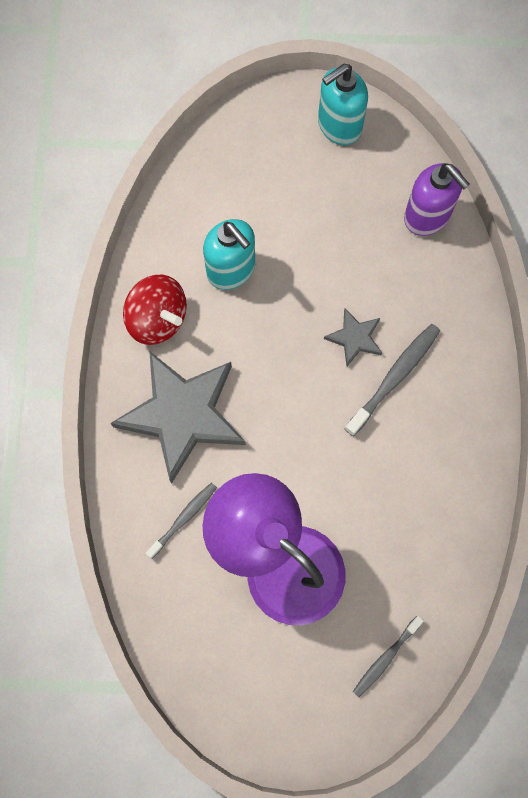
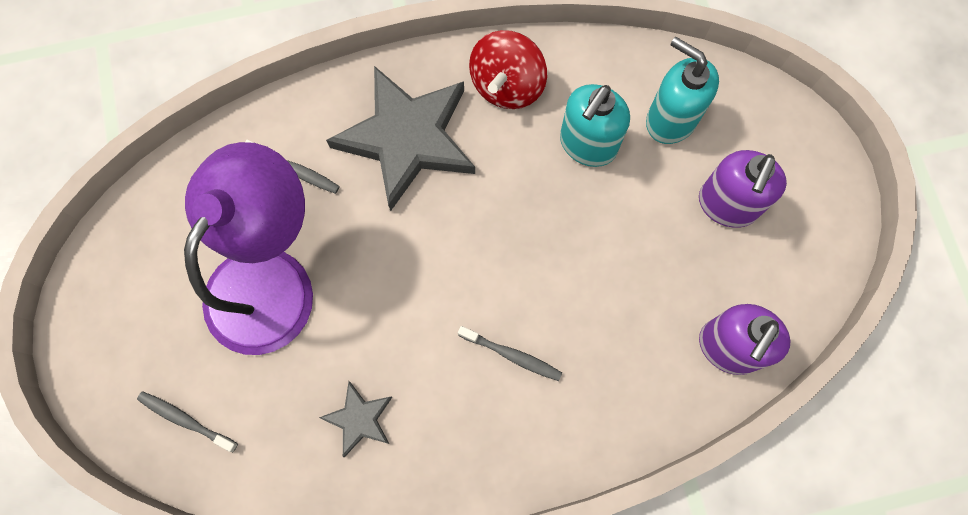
camera: 75 degrees right, 0 degrees up
turquoise soap dispenser [318,64,368,145] -> turquoise soap dispenser moved to [646,37,719,144]
grey star [324,308,382,366] -> grey star moved to [319,381,392,457]
grey toothbrush [345,324,440,436] -> grey toothbrush [458,326,562,381], size x0.65
none -> purple soap dispenser [699,150,787,228]

